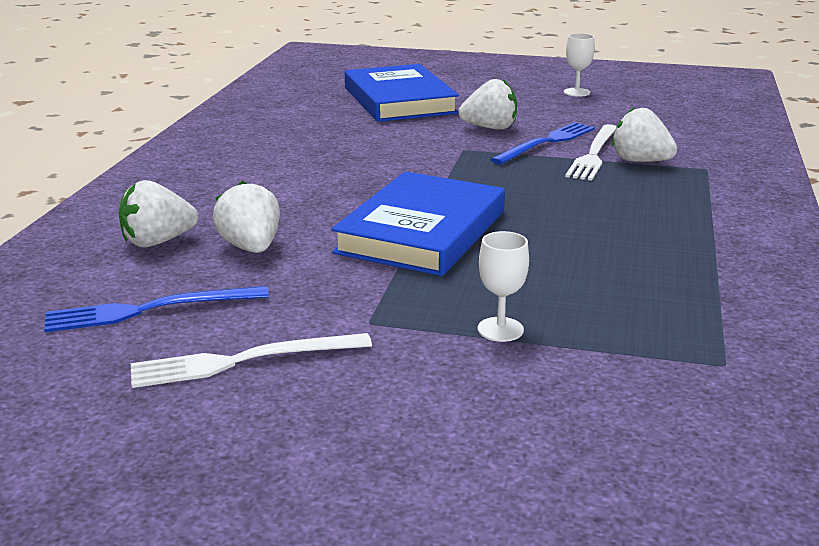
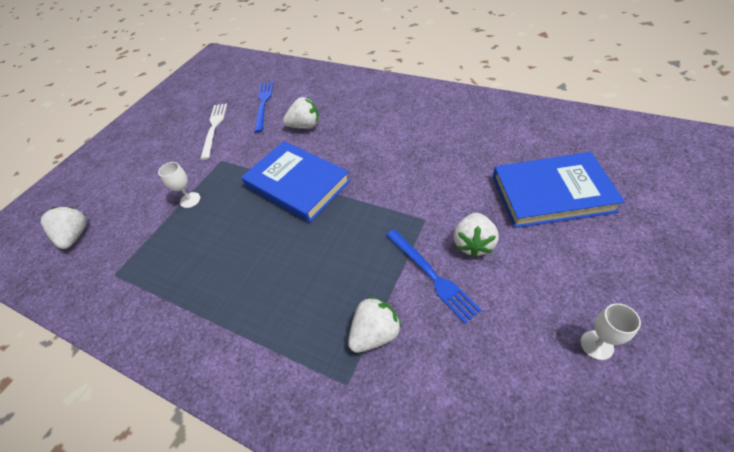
camera: 110 degrees right, 25 degrees up
white strawberry [119,180,198,247] -> white strawberry moved to [41,207,87,249]
white fork [565,124,617,181] -> none

